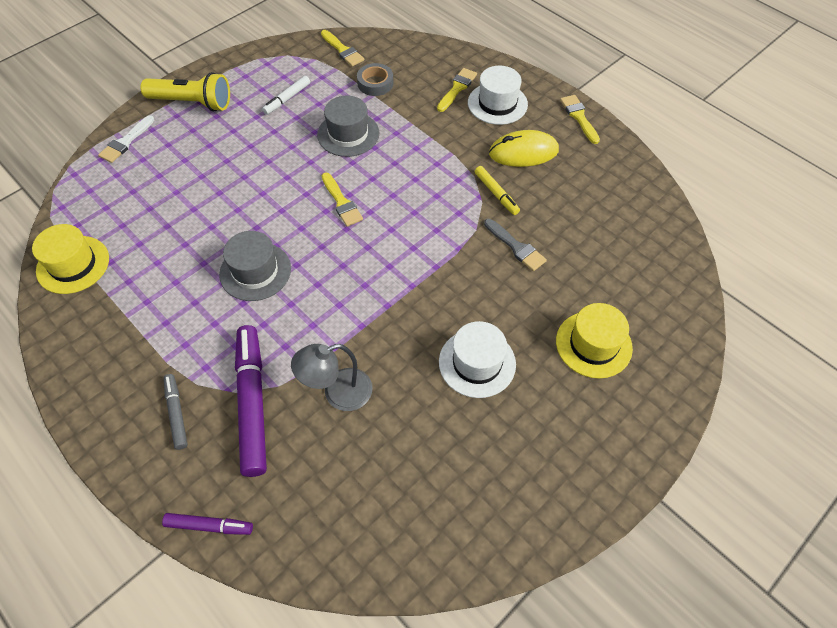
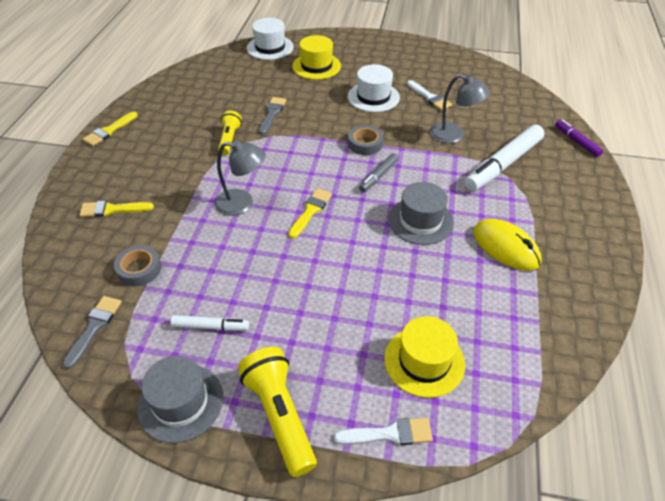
camera: 125 degrees left, 10 degrees down
yellow hat [32,224,109,294] -> yellow hat moved to [384,316,465,398]
grey marker [164,374,188,450] -> grey marker moved to [359,153,399,192]
purple marker [235,325,267,477] -> white marker [464,125,544,191]
grey hat [317,95,379,157] -> grey hat moved to [137,356,223,443]
yellow brush [321,30,364,66] -> grey brush [62,296,122,369]
white hat [468,66,528,125] -> white hat moved to [247,18,294,60]
yellow marker [475,166,520,215] -> yellow flashlight [218,111,242,155]
yellow mouse [489,130,559,167] -> yellow mouse moved to [473,219,541,271]
none -> grey lamp [214,140,266,216]
none -> grey tape [348,125,383,155]
none -> white brush [407,80,452,111]

